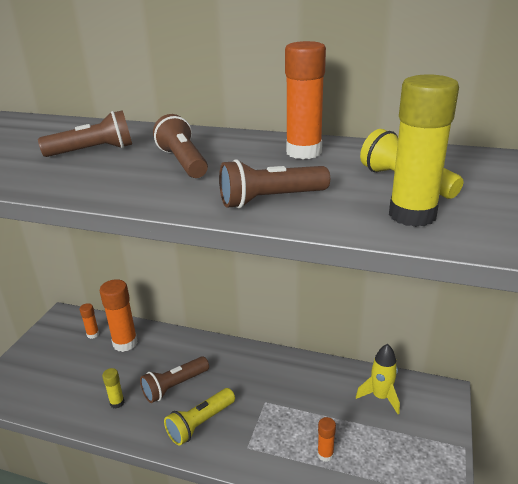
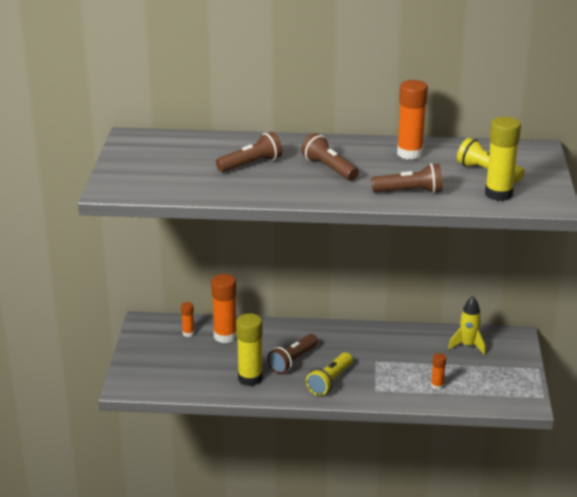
camera: 15 degrees left, 0 degrees up
yellow glue stick [102,368,124,409] -> yellow glue stick [236,313,263,386], size x1.96
brown flashlight [219,159,330,209] -> brown flashlight turned 150 degrees counterclockwise [371,163,442,193]

